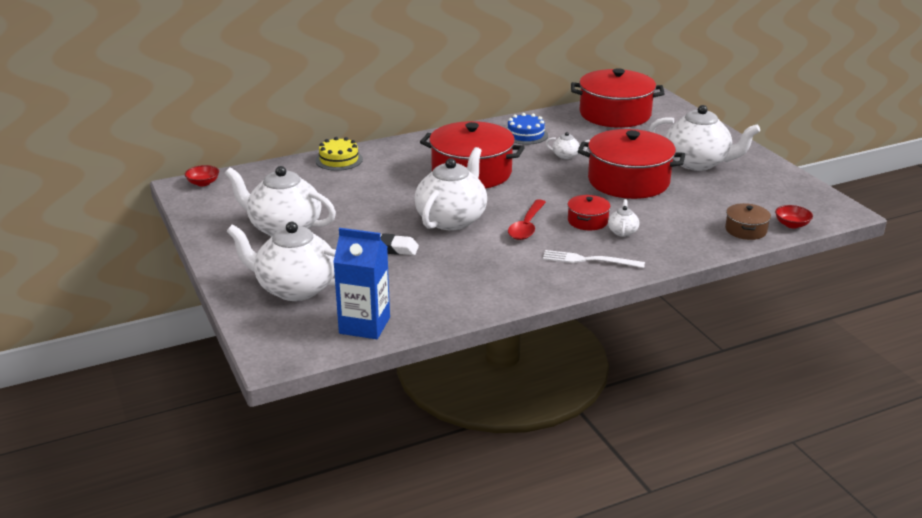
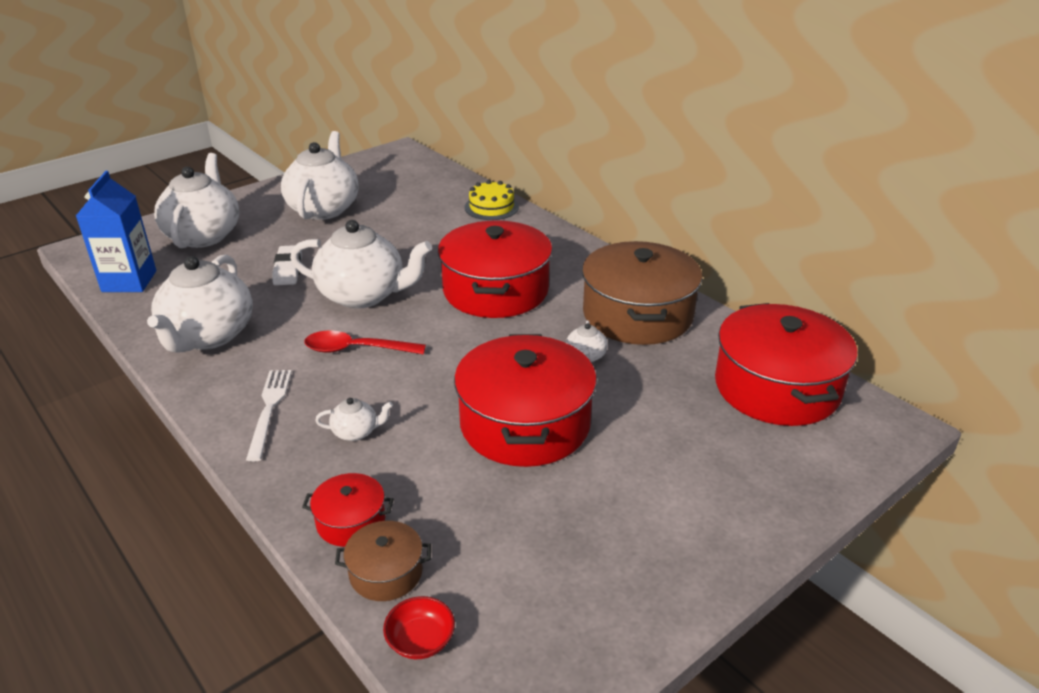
camera: 75 degrees right, 5 degrees up
red bowl [185,165,219,186] -> none
blue cake [507,113,548,145] -> brown pot [582,241,703,345]
red pot [568,195,611,230] -> red pot moved to [302,473,394,547]
white teapot [648,105,760,171] -> white teapot moved to [147,255,253,353]

